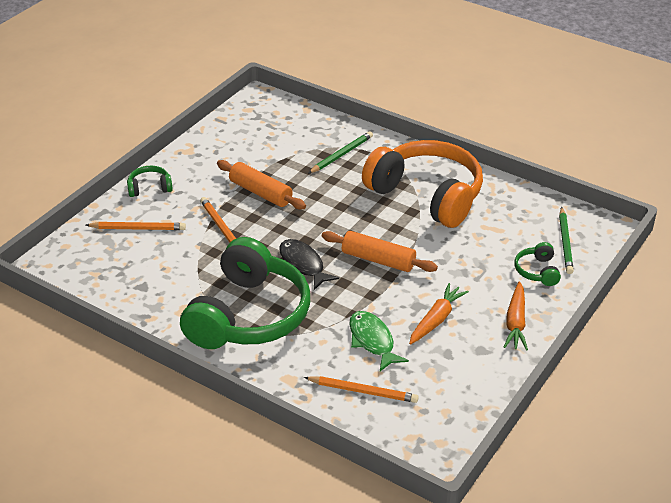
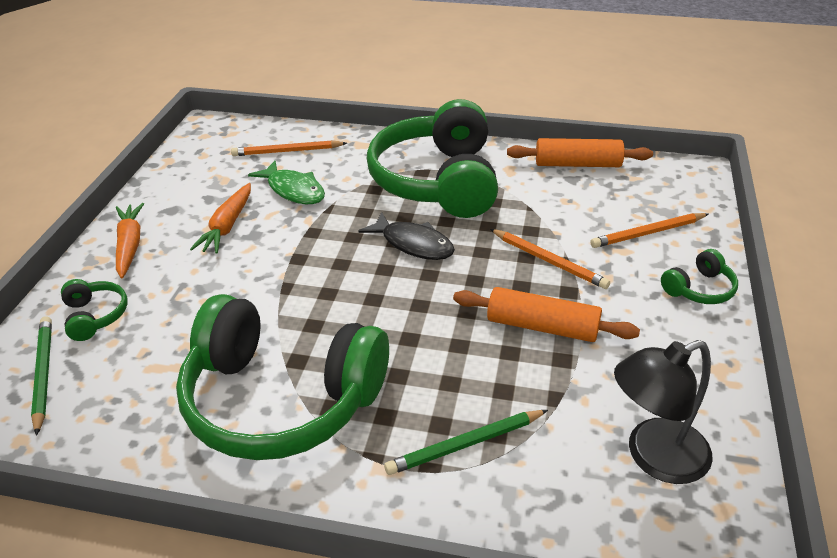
camera: 160 degrees right, 0 degrees up
green pencil [308,131,373,174] -> green pencil turned 45 degrees clockwise [384,410,548,475]
orange rolling pin [322,231,438,272] -> orange rolling pin moved to [507,138,653,167]
orange headphones [362,140,483,228] -> green headphones [176,294,389,460]
none -> black lamp [614,340,713,484]

